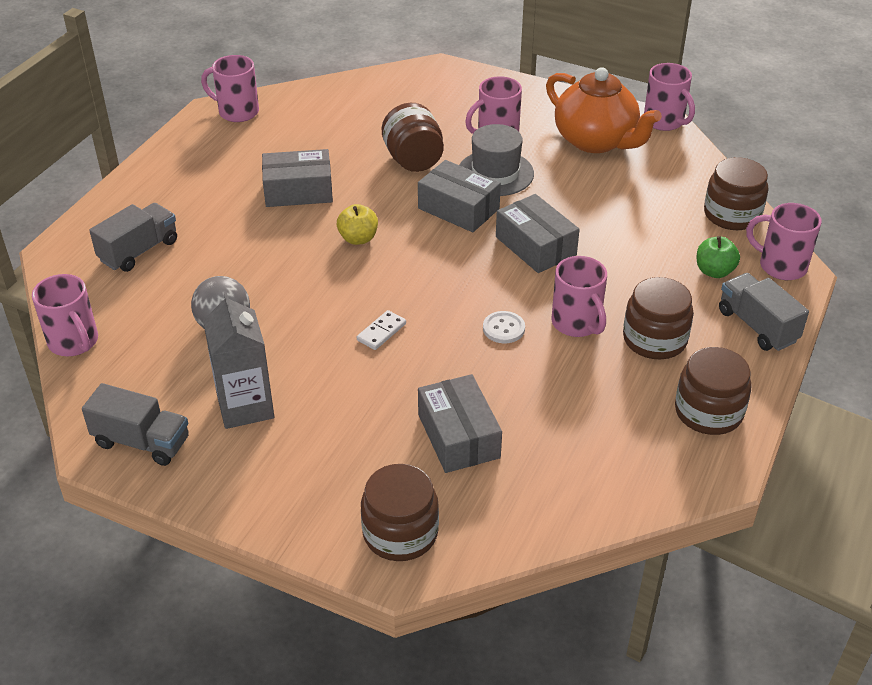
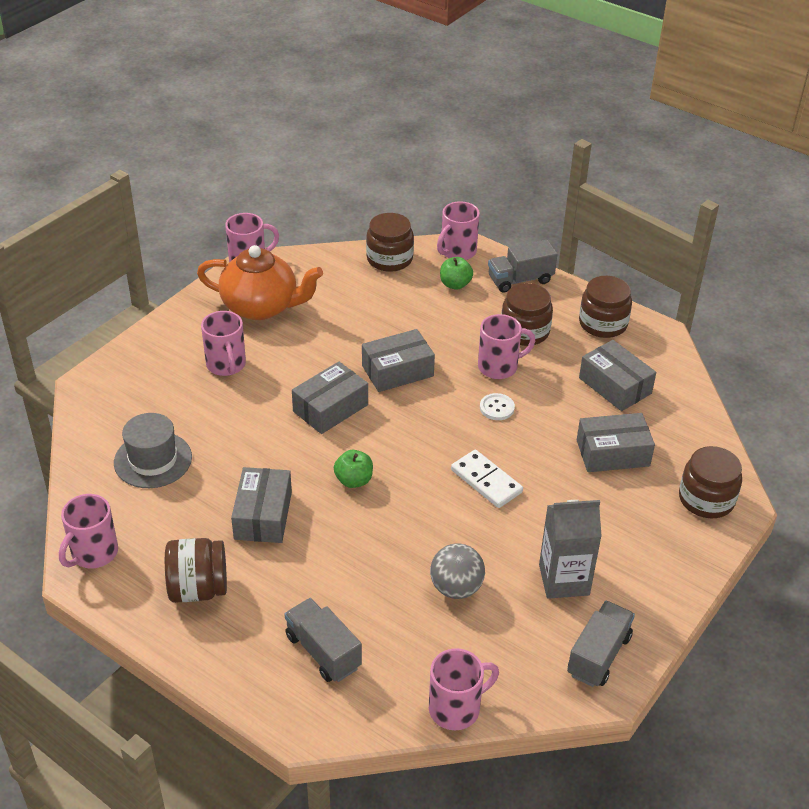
camera: 80 degrees left, 0 degrees up
yellow apple [337,204,378,245] -> green apple [334,450,373,488]
white domino [357,310,406,350] -> white domino [451,450,523,508], size x1.60
brown jar [382,103,444,172] -> brown jar moved to [165,538,227,603]
grey hat [459,124,534,196] -> grey hat moved to [114,413,192,488]
orange teapot [546,67,662,153] -> orange teapot turned 45 degrees clockwise [197,245,323,320]
none -> grey box [579,340,656,411]

